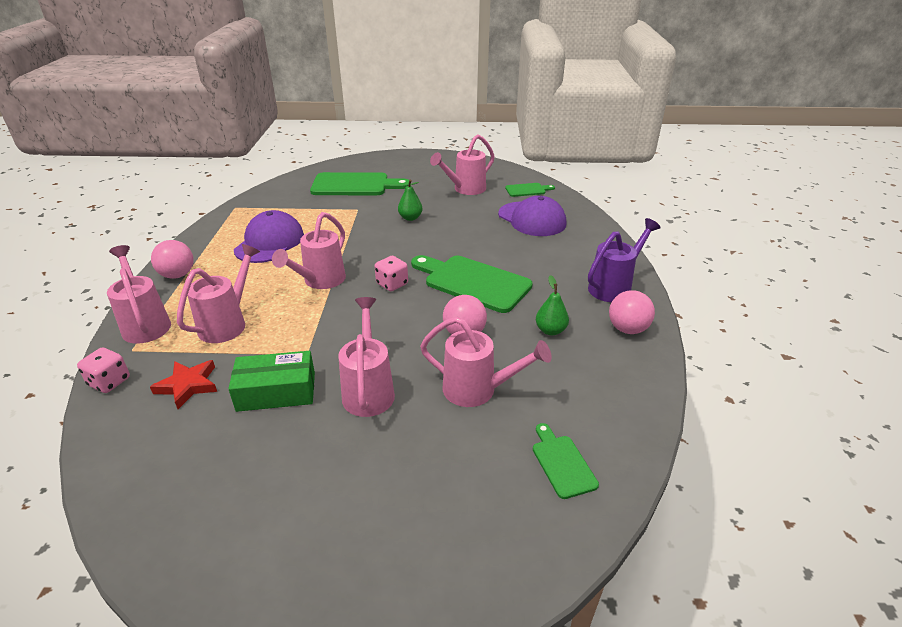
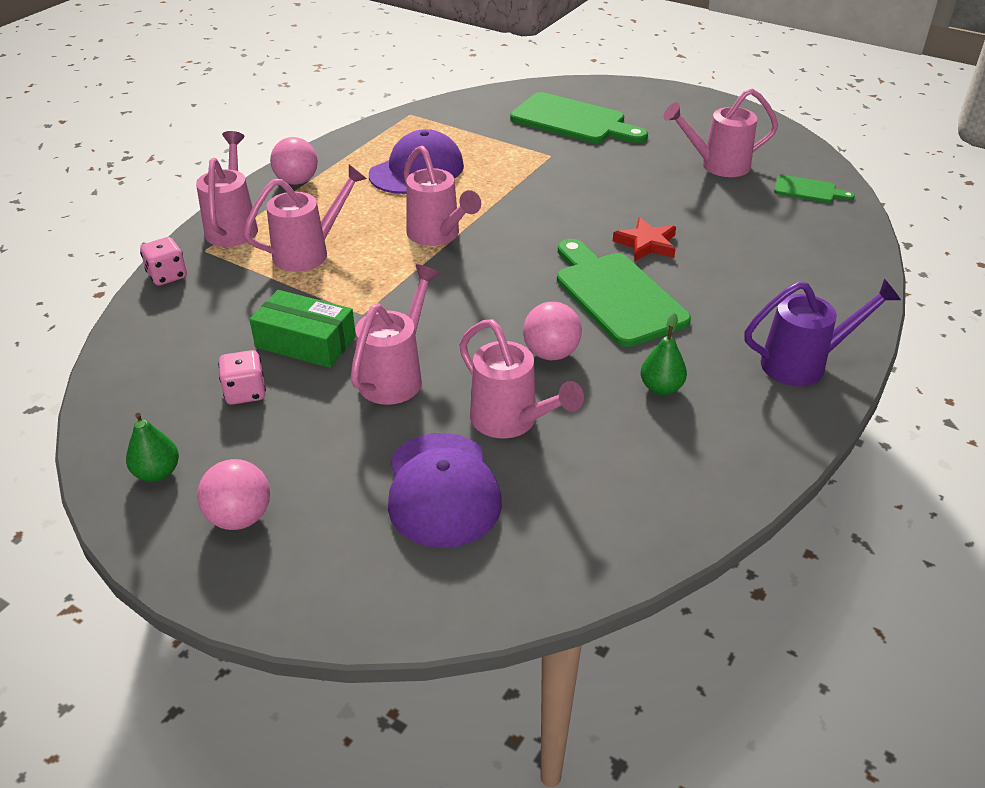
camera: 30 degrees right, 5 degrees up
red star [150,360,217,409] -> red star moved to [613,217,676,261]
pink watering can [272,212,346,289] -> pink watering can turned 90 degrees counterclockwise [403,145,481,246]
pink dice [375,256,408,291] -> pink dice moved to [218,350,266,405]
green pear [398,180,423,221] -> green pear moved to [126,413,179,482]
purple cap [498,196,566,236] -> purple cap moved to [388,433,502,548]
green cutting board [533,423,599,499] -> none
pink ball [609,290,655,334] -> pink ball moved to [197,459,270,530]

